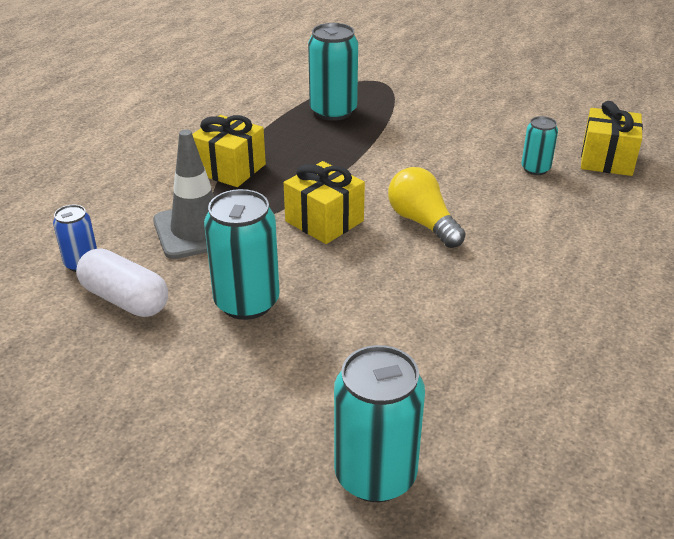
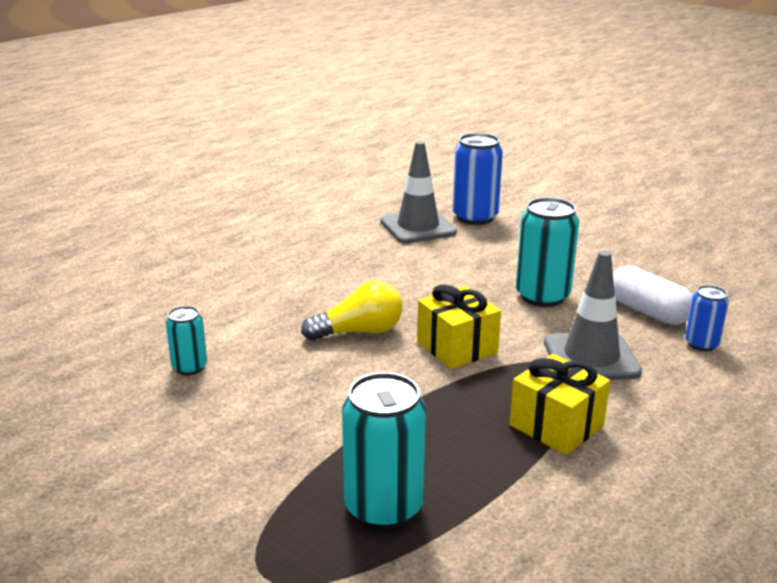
camera: 165 degrees left, 10 degrees down
turquoise can [334,345,425,502] -> blue can [452,133,503,225]
yellow light bulb [388,167,466,248] -> yellow light bulb turned 90 degrees counterclockwise [301,281,403,341]
yellow gift [581,101,643,176] -> none
none -> grey traffic cone [381,141,457,243]

